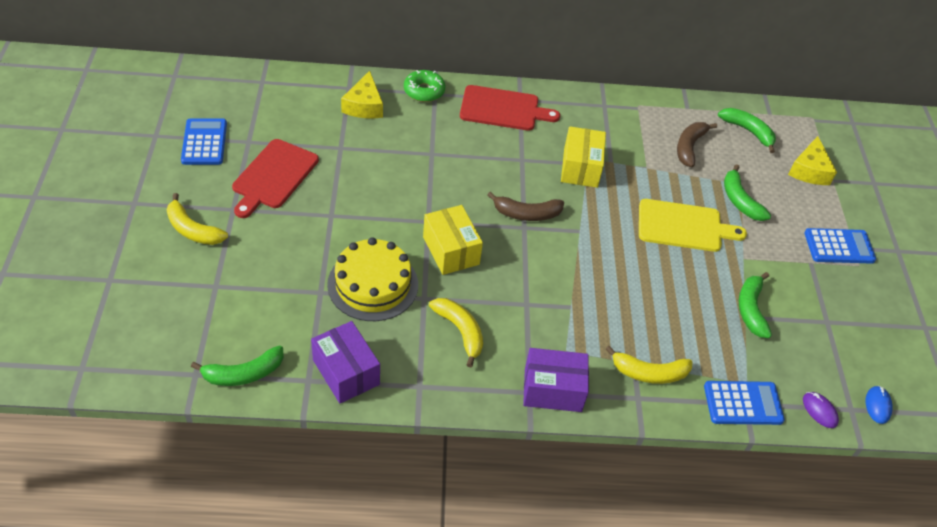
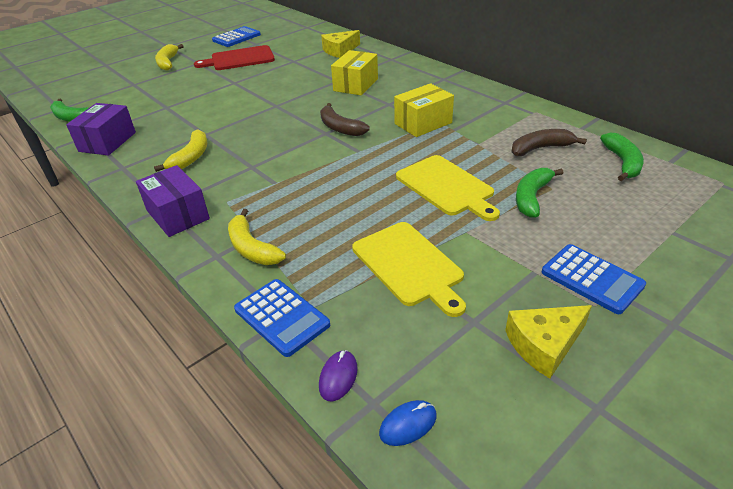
camera: 55 degrees right, 10 degrees down
yellow cake [327,237,418,321] -> none
green donut [404,70,446,102] -> none
yellow box [423,205,483,275] -> yellow box moved to [331,50,378,95]
red cutting board [460,85,560,131] -> none
green banana [739,272,772,338] -> yellow cutting board [352,222,466,317]
yellow cheese [788,136,837,185] -> yellow cheese moved to [505,305,592,379]

